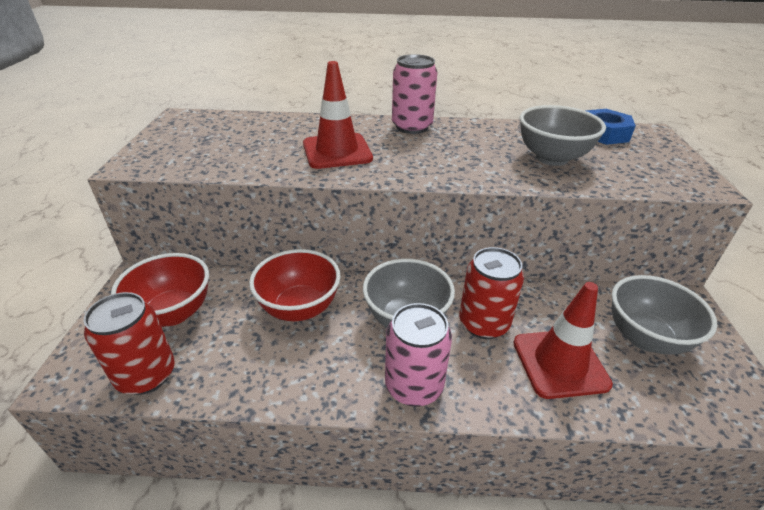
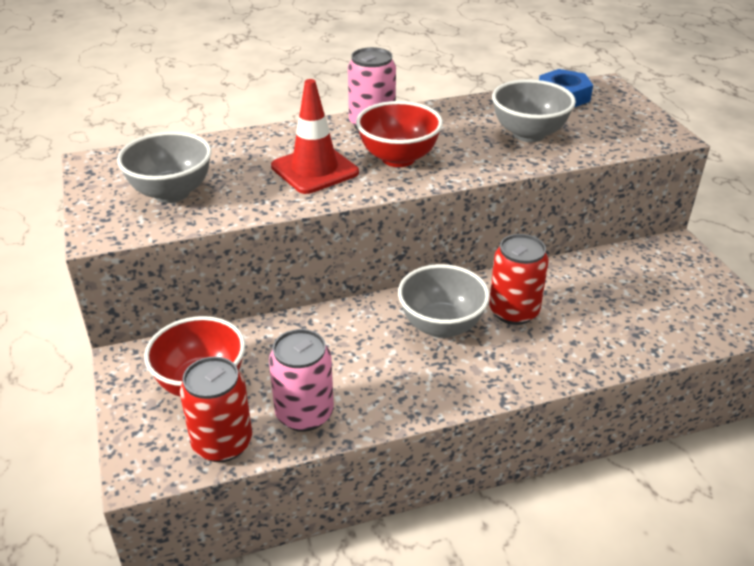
camera: 20 degrees left, 0 degrees up
red bowl [249,249,340,321] -> red bowl moved to [356,101,443,167]
pink can [385,303,452,407] -> pink can moved to [269,329,334,432]
red traffic cone [513,282,613,399] -> none
grey bowl [612,275,717,355] -> grey bowl moved to [117,131,212,203]

